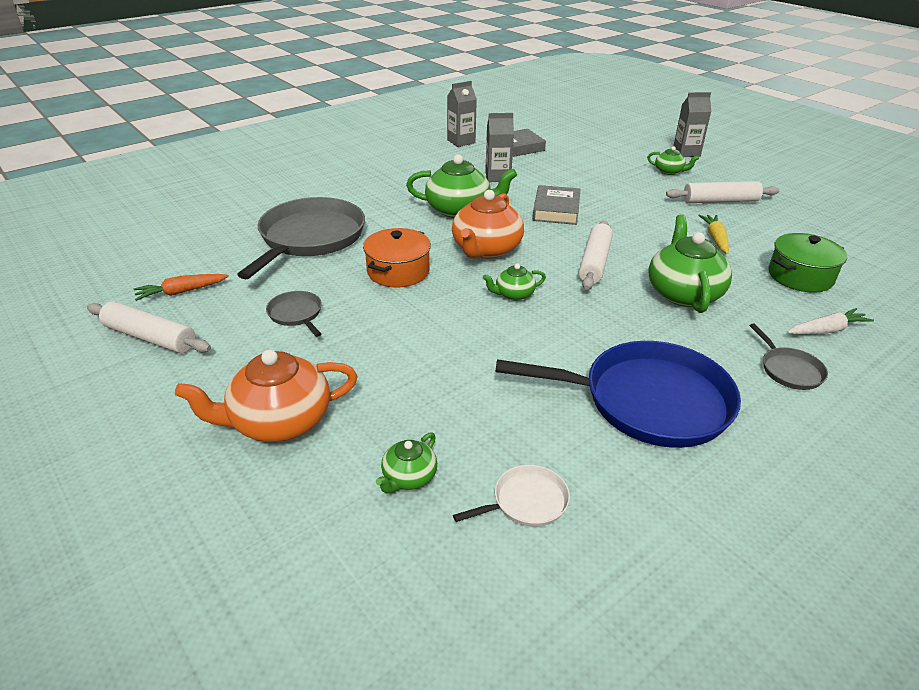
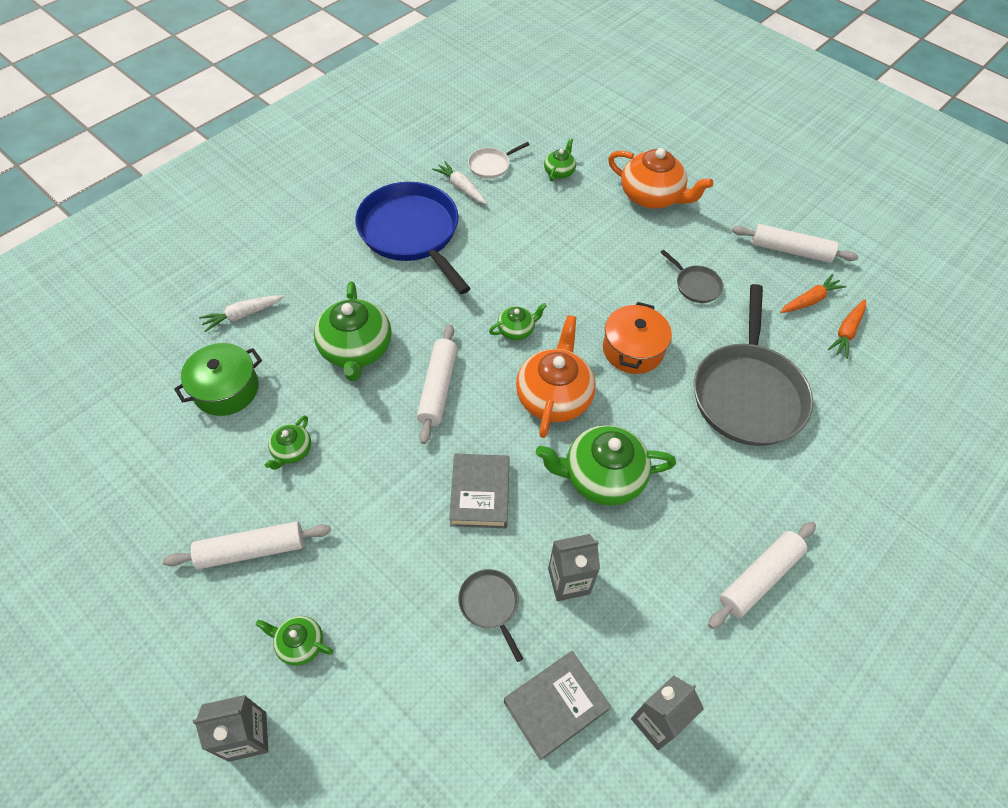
camera: 170 degrees right, 20 degrees up
orange teapot [175,350,358,442] -> orange teapot turned 60 degrees clockwise [608,148,713,209]
blue pan [495,341,741,448] -> blue pan turned 60 degrees clockwise [355,182,471,294]
yellow carrot [698,215,729,254] -> green teapot [265,415,311,470]
grey pan [749,323,828,390] -> grey pan moved to [458,569,523,662]
none -> white carrot [432,161,487,204]
none -> white rolling pin [708,522,816,629]
none -> orange carrot [828,299,866,359]

